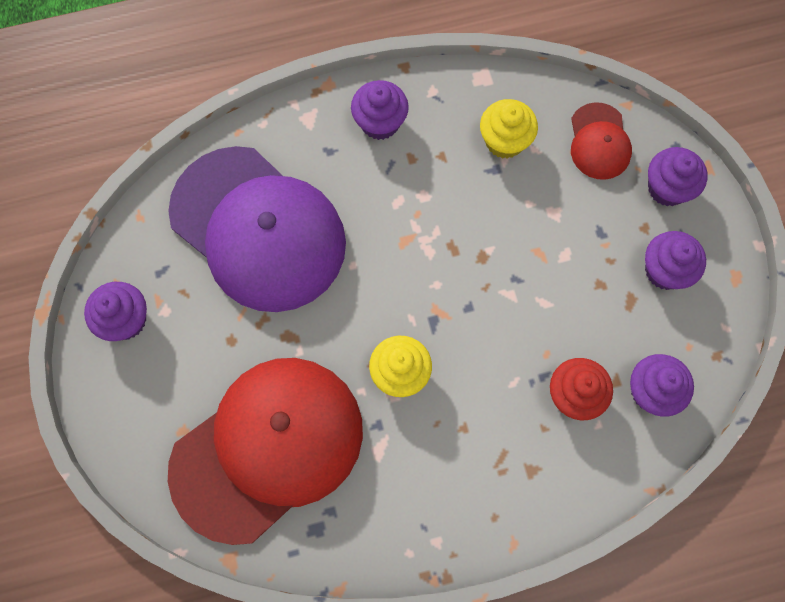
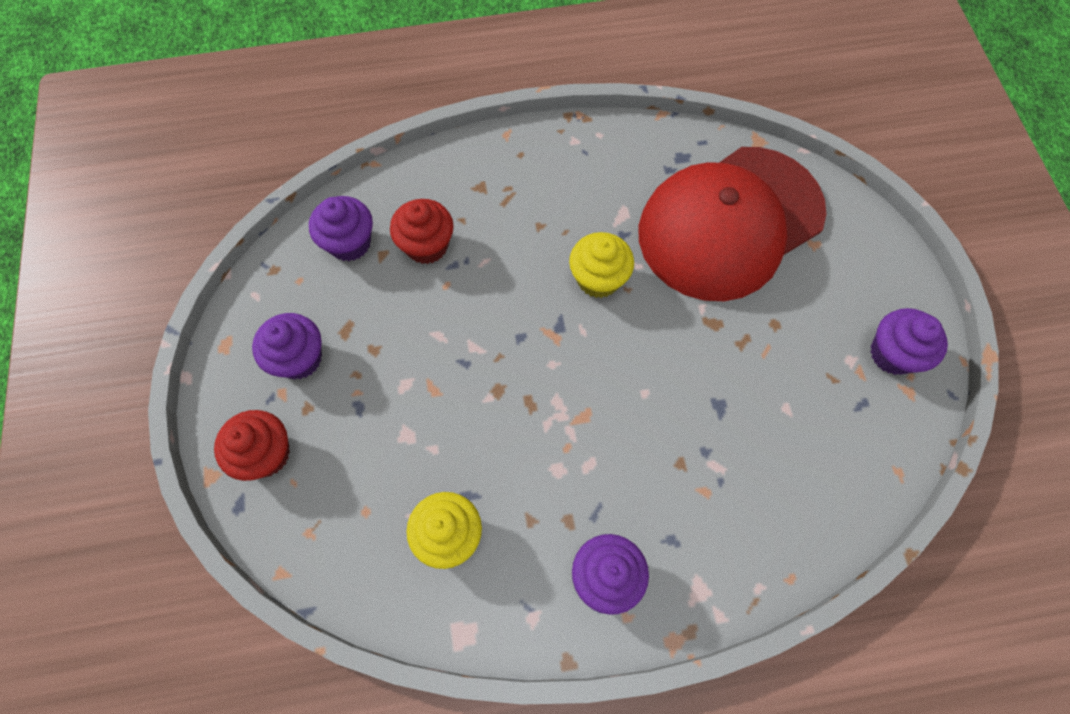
camera: 175 degrees left, 5 degrees down
purple cap [168,146,346,312] -> none
red cap [571,102,632,180] -> none
purple cupcake [648,147,708,206] -> red cupcake [214,410,290,481]

